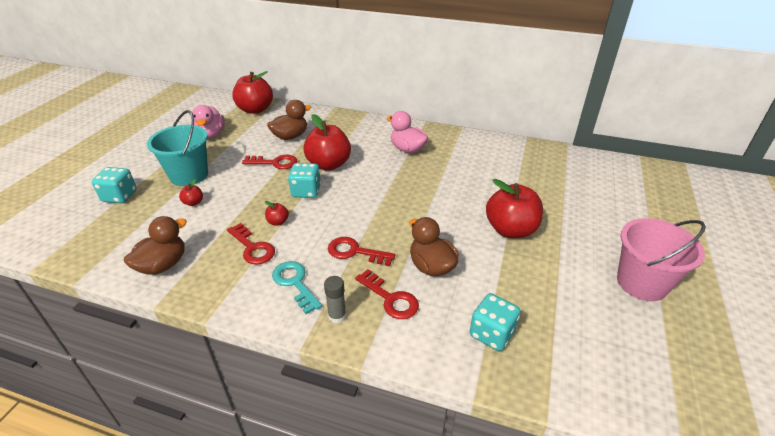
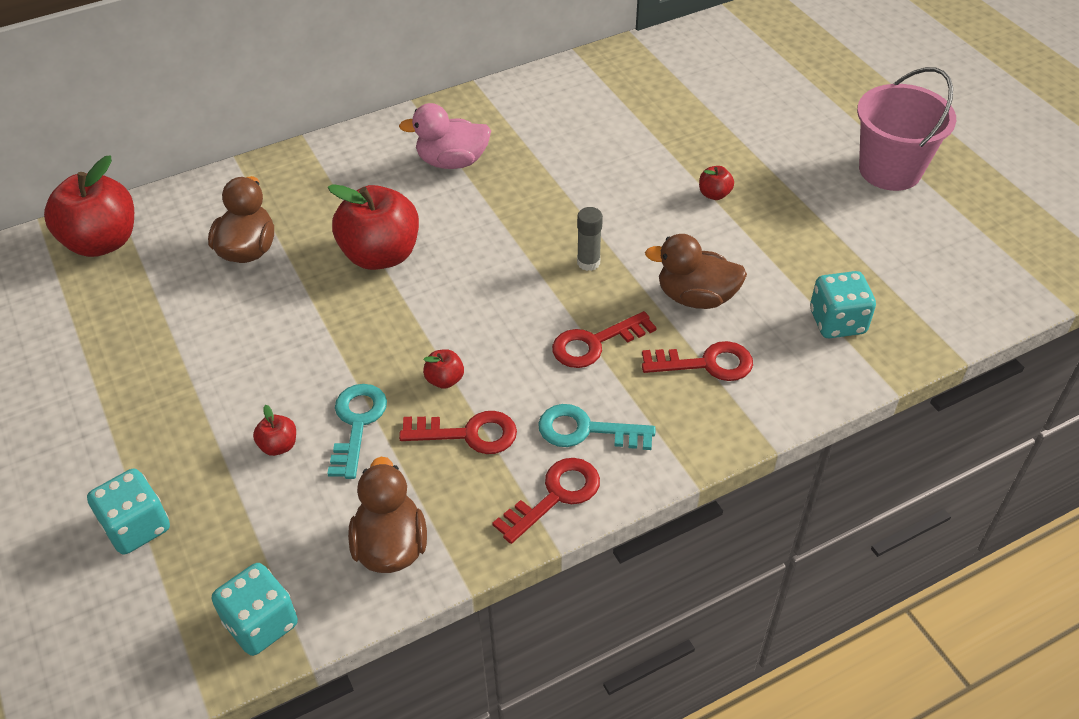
camera: 45 degrees left, 10 degrees up
turquoise bucket [147,110,208,186] -> none
pink duck [192,105,225,138] -> none
red key [242,155,297,169] -> red key moved to [492,458,600,544]
turquoise dice [288,163,321,198] -> turquoise dice moved to [212,563,298,656]
grey glue stick [324,276,346,324] -> grey glue stick moved to [577,207,603,271]
red apple [486,179,543,238] -> red apple [699,166,734,200], size x0.43
none -> turquoise key [327,384,387,479]

